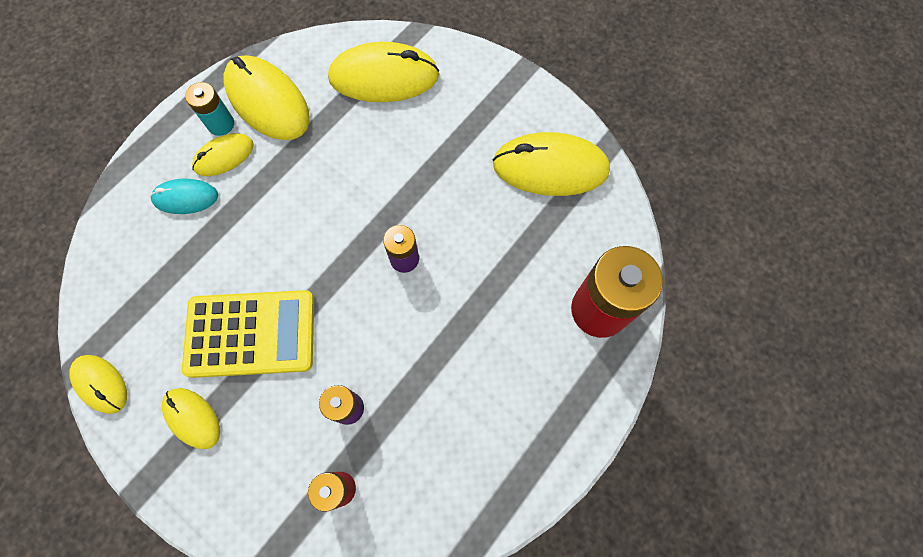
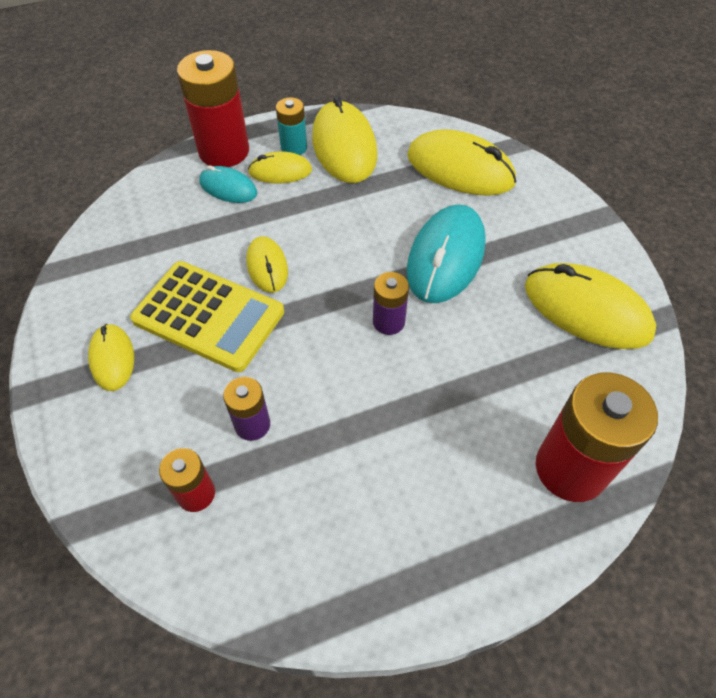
camera: 30 degrees right, 15 degrees down
yellow mouse [69,355,127,414] -> yellow mouse moved to [246,236,288,293]
none -> red battery [177,50,249,167]
none -> turquoise mouse [407,204,486,303]

